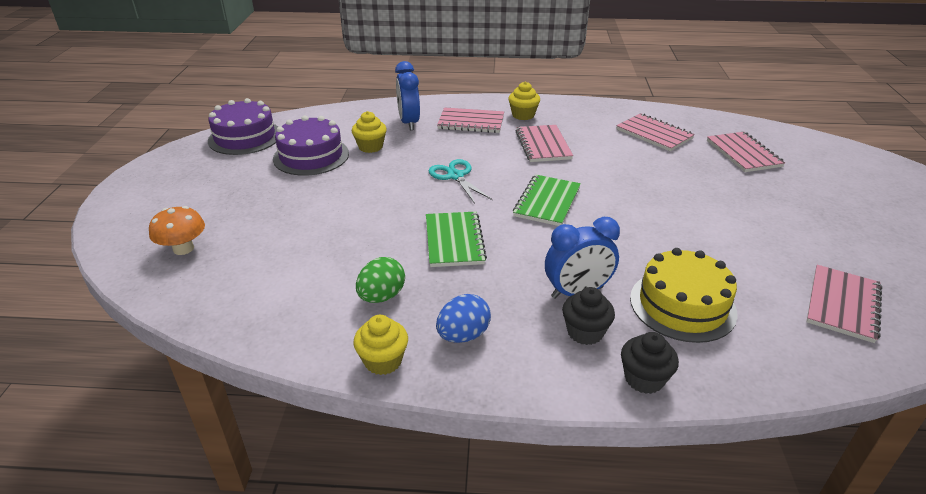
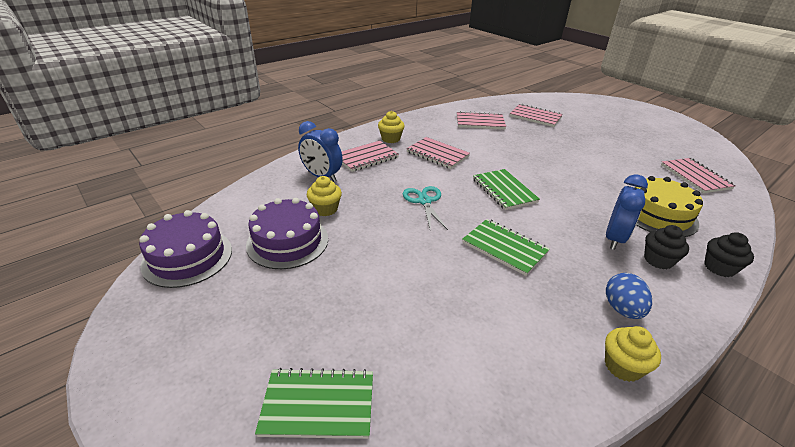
camera: 45 degrees left, 0 degrees up
orange mushroom [149,206,205,255] -> green notebook [255,368,373,439]
green egg [356,257,405,303] -> none
turquoise scissors [428,159,492,204] -> turquoise scissors turned 60 degrees clockwise [403,186,448,230]

